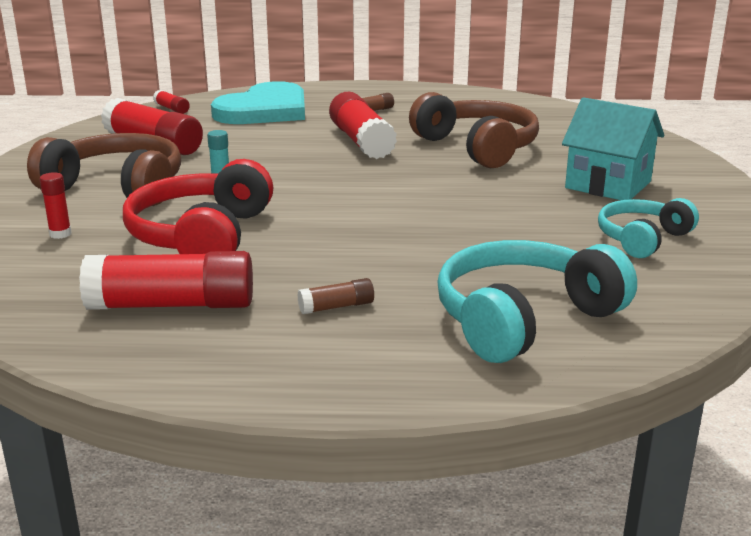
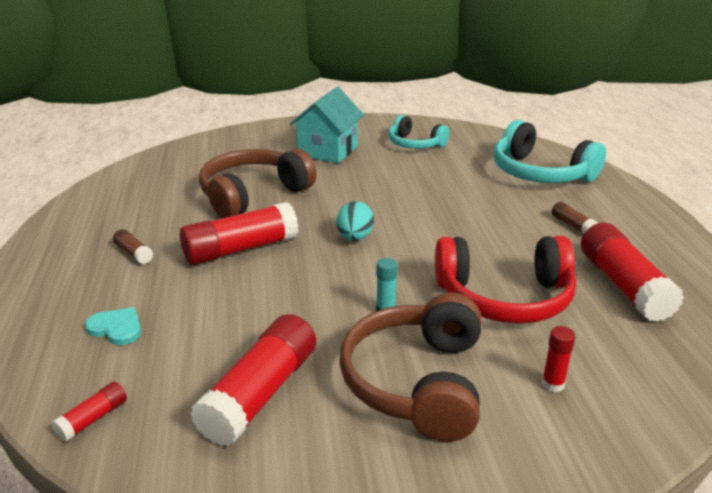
camera: 100 degrees left, 5 degrees up
turquoise heart [211,81,305,124] -> turquoise heart [85,307,141,345], size x0.42
none -> turquoise egg [337,201,374,241]

